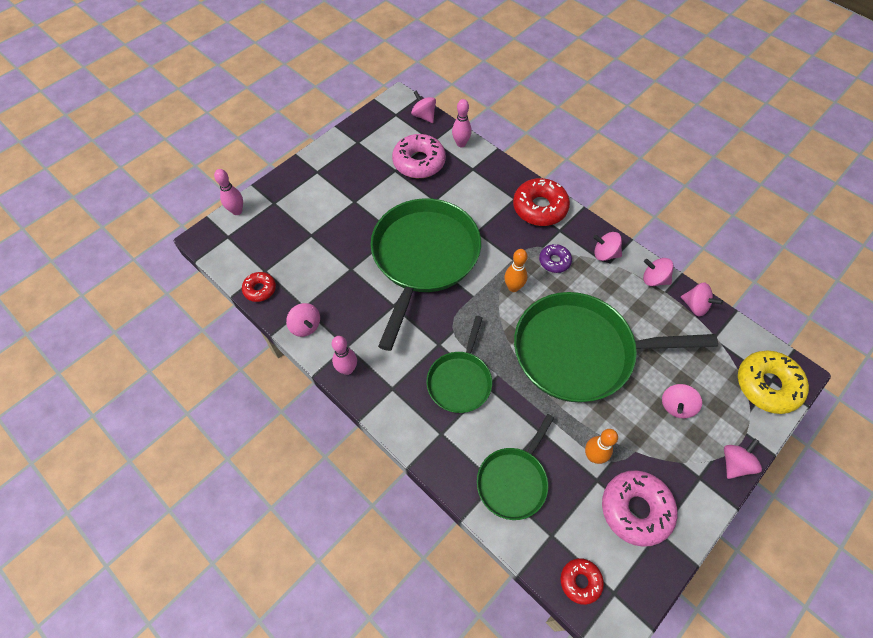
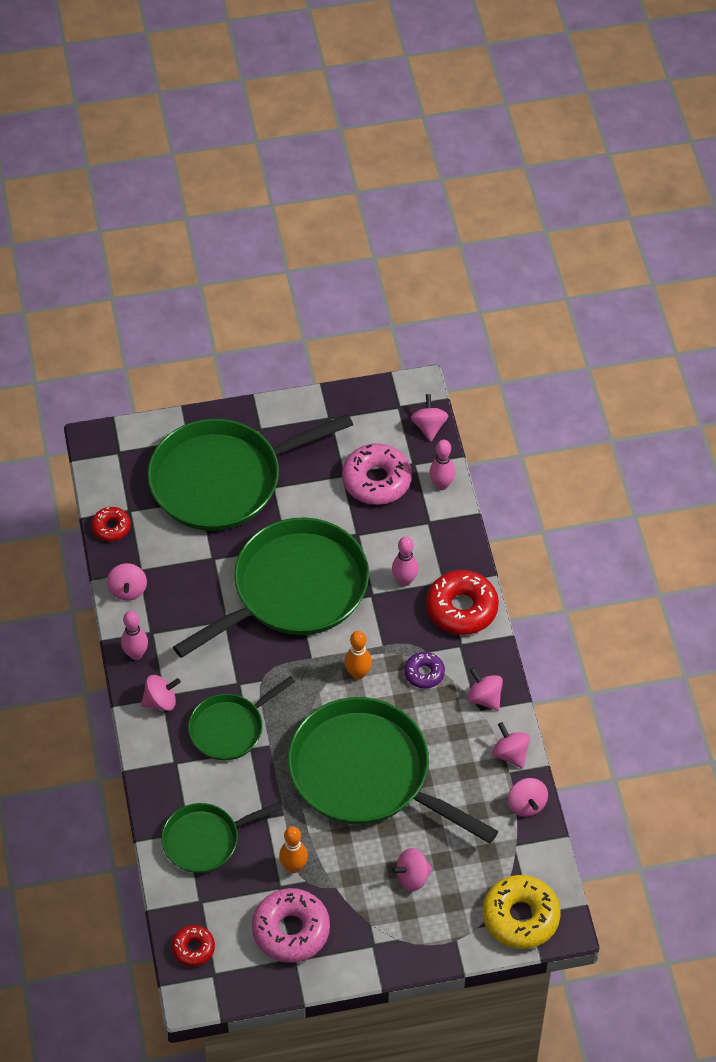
camera: 35 degrees right, 5 degrees down
pink bowling pin [214,169,243,215] -> pink bowling pin moved to [392,536,418,586]
pink spinning top [724,438,762,479] -> pink spinning top moved to [141,675,181,711]
none -> green pan [147,414,353,531]

